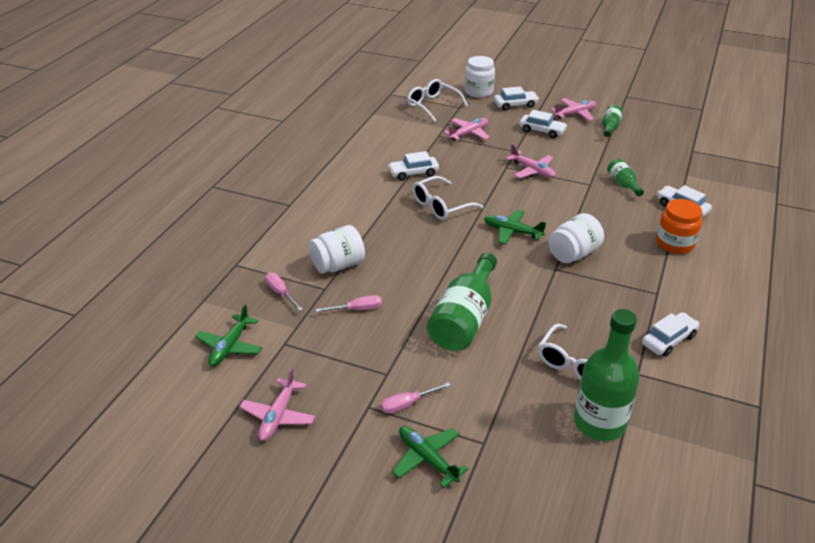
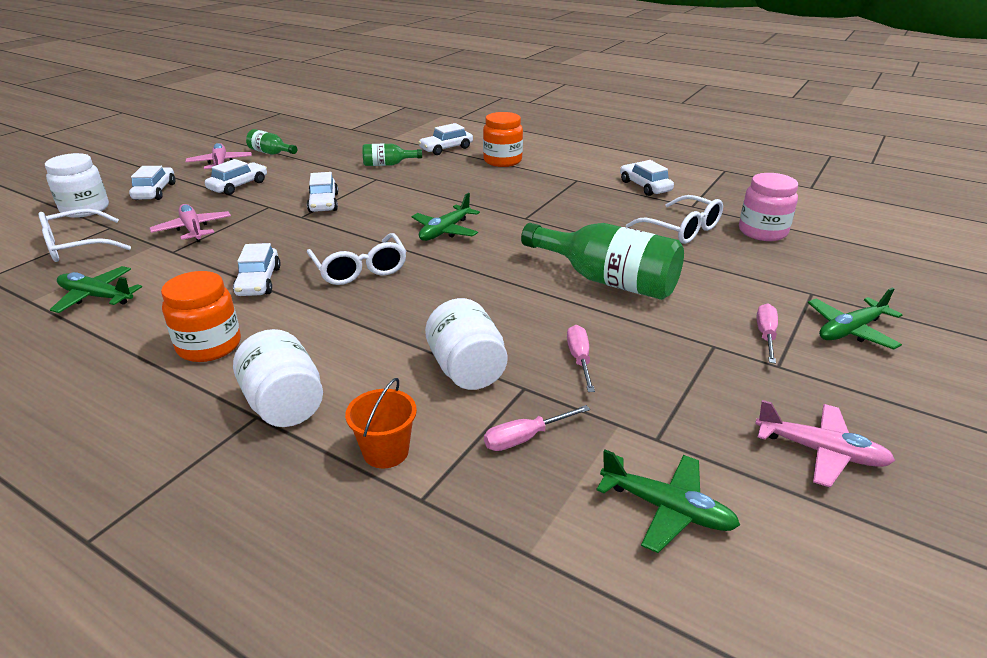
camera: 80 degrees left, 5 degrees down
pink screwdriver [381,382,451,414] -> pink screwdriver turned 150 degrees counterclockwise [757,304,778,364]
pink plane [506,144,556,178] -> white car [307,172,338,213]
white jar [548,213,604,263] -> white jar moved to [233,329,323,427]
green bottle [574,309,640,441] -> pink jar [739,173,798,241]
none -> green plane [50,266,142,313]
none -> orange jar [161,271,241,362]
none -> orange bucket [345,378,417,468]

